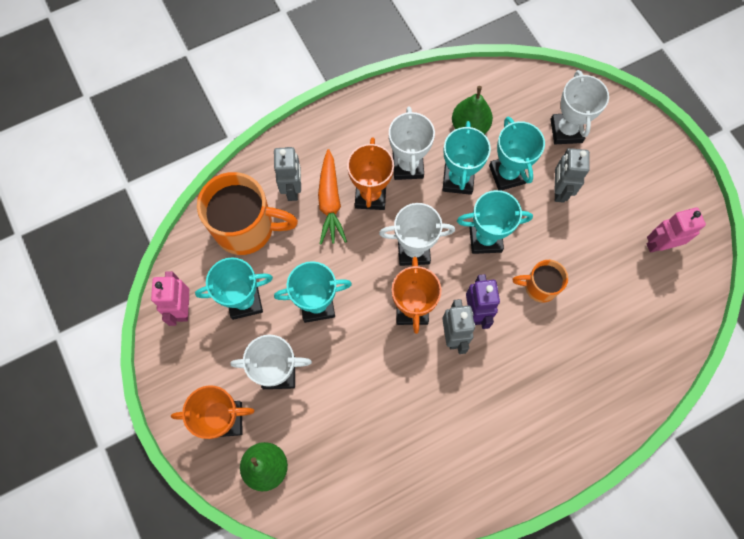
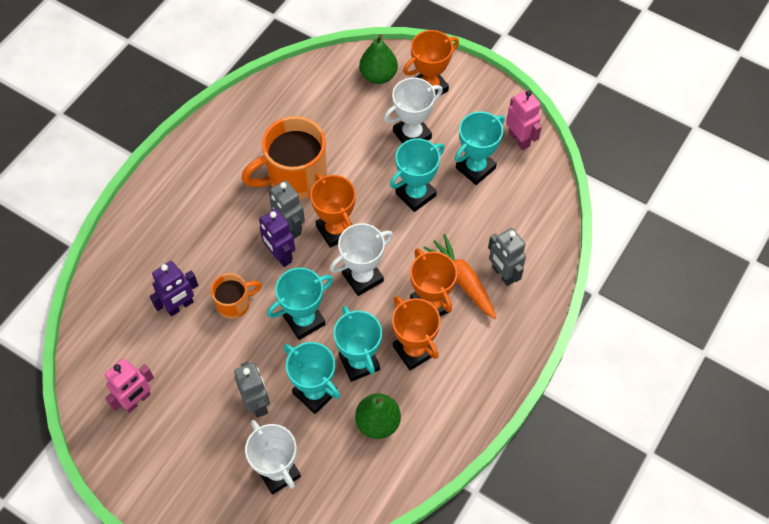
camera: 150 degrees right, 10 degrees down
orange mug [197,172,298,255] -> orange mug moved to [241,116,327,200]
white trophy [389,106,435,180] -> orange trophy [392,296,440,370]
none -> purple robot [150,261,198,316]

